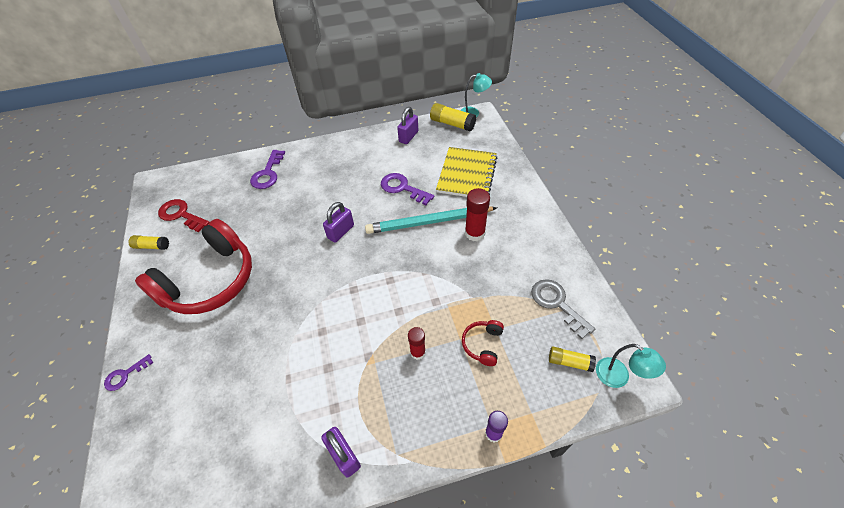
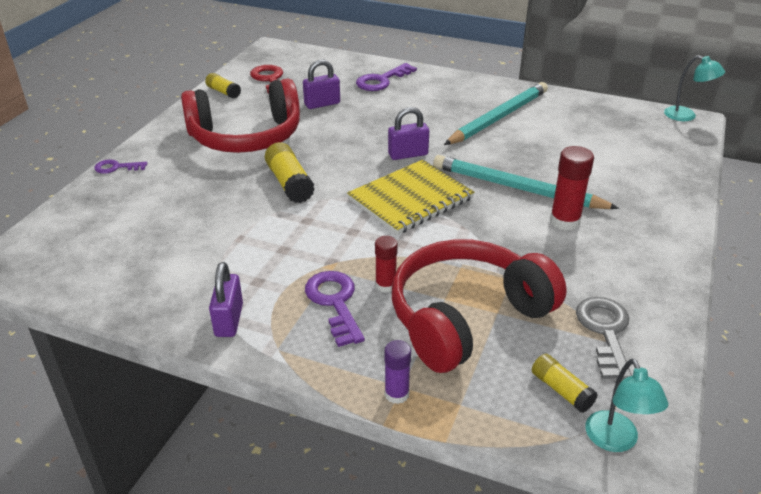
camera: 35 degrees right, 15 degrees down
purple key [381,173,434,205] -> purple key moved to [305,271,365,347]
purple padlock [397,107,418,144] -> purple padlock moved to [303,59,340,109]
yellow glue stick [430,103,476,132] -> yellow glue stick moved to [265,142,315,203]
yellow notebook [436,147,497,197] -> yellow notebook moved to [347,160,474,235]
red headphones [462,320,504,366] -> red headphones [392,239,567,373], size x2.48
none -> turquoise pencil [444,82,548,145]

